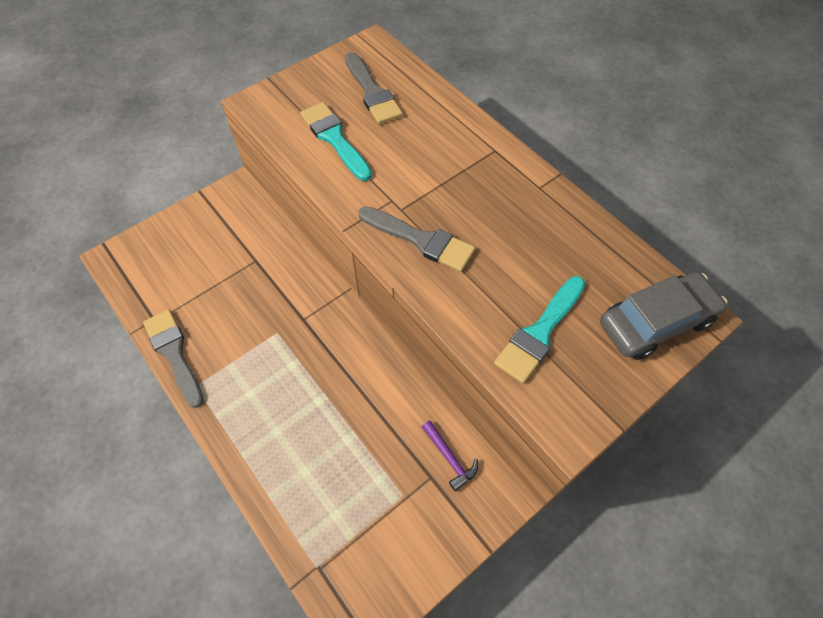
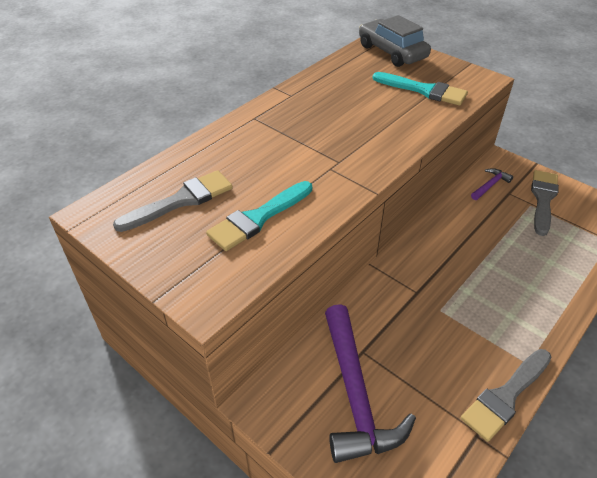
camera: 100 degrees left, 15 degrees down
grey brush [358,206,475,272] -> grey brush moved to [531,170,559,236]
none -> purple hammer [325,304,416,463]

